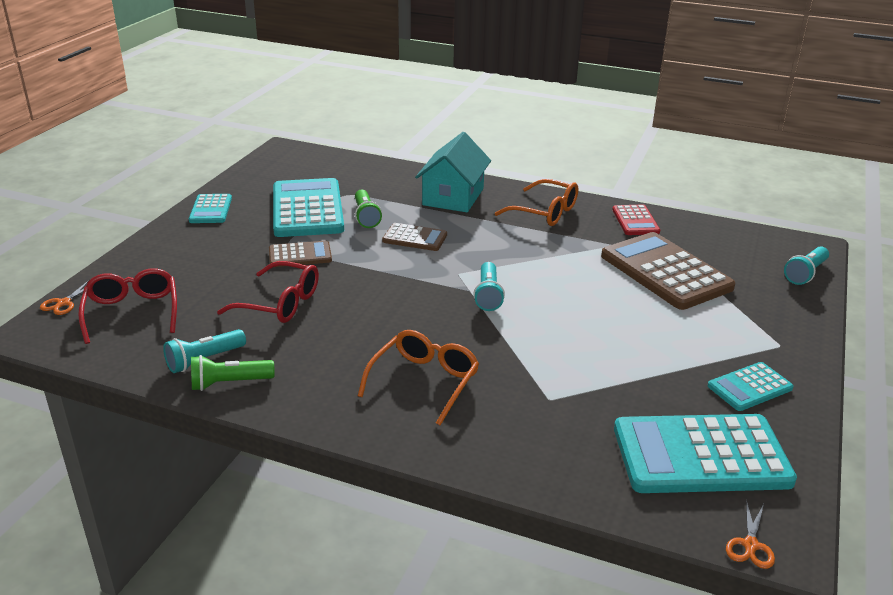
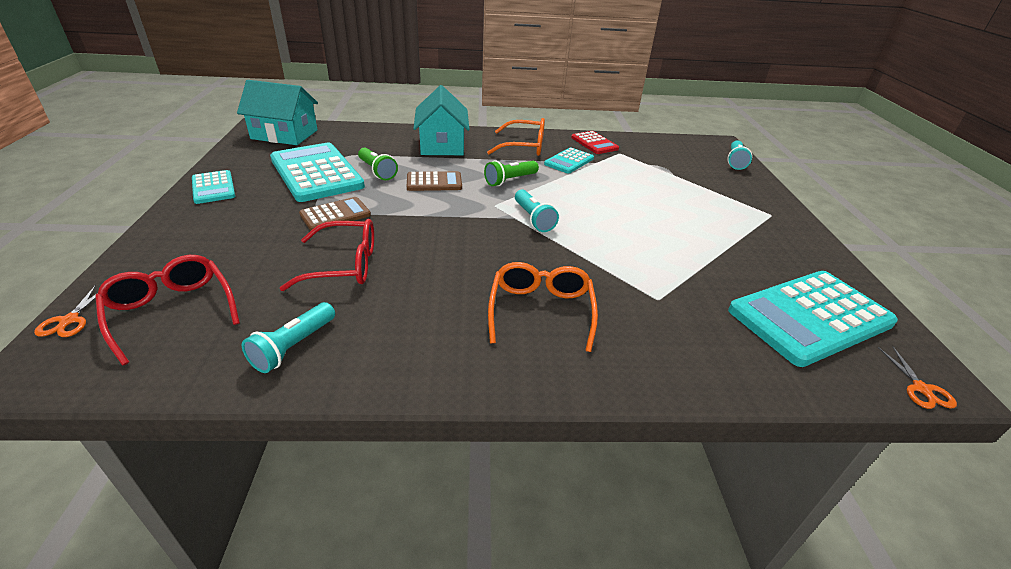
camera: 25 degrees left, 5 degrees up
green flashlight [191,355,275,391] -> green flashlight moved to [484,160,539,186]
brown calculator [601,232,735,310] -> none
turquoise calculator [708,362,794,411] -> turquoise calculator moved to [544,147,594,174]
none -> turquoise house [237,80,318,145]

